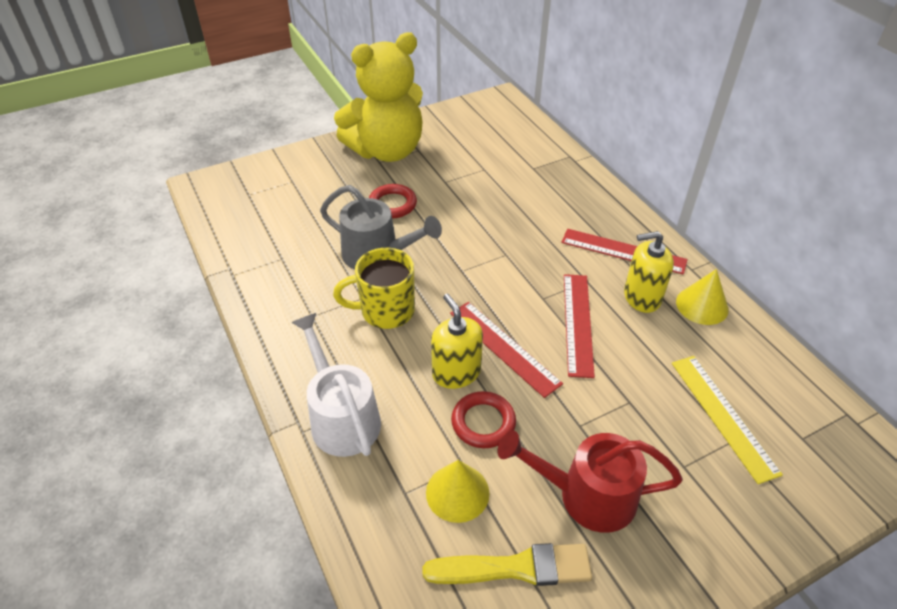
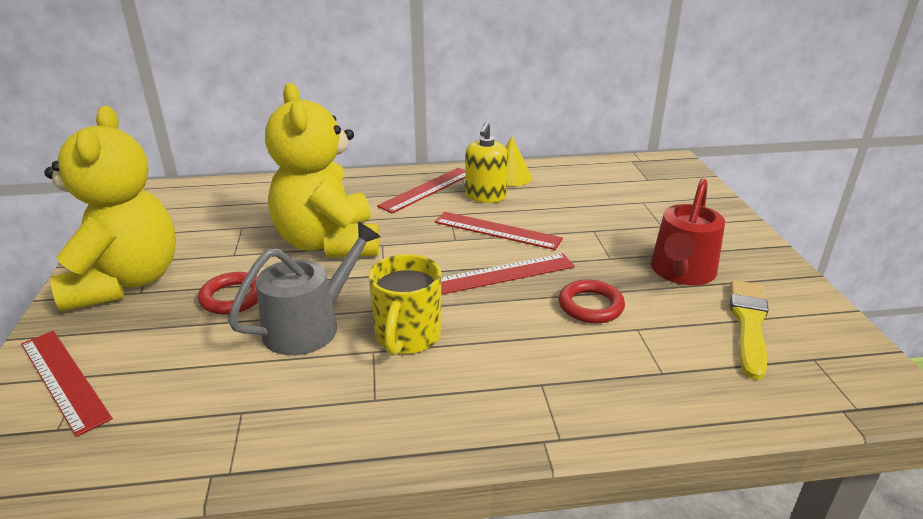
camera: 70 degrees left, 15 degrees down
white watering can [291,313,381,457] -> none
yellow cone [426,460,490,523] -> none
yellow soap dispenser [431,294,483,389] -> none
yellow ruler [672,356,783,484] -> none
none -> red ruler [21,331,113,437]
none -> yellow teddy bear [265,83,379,258]

